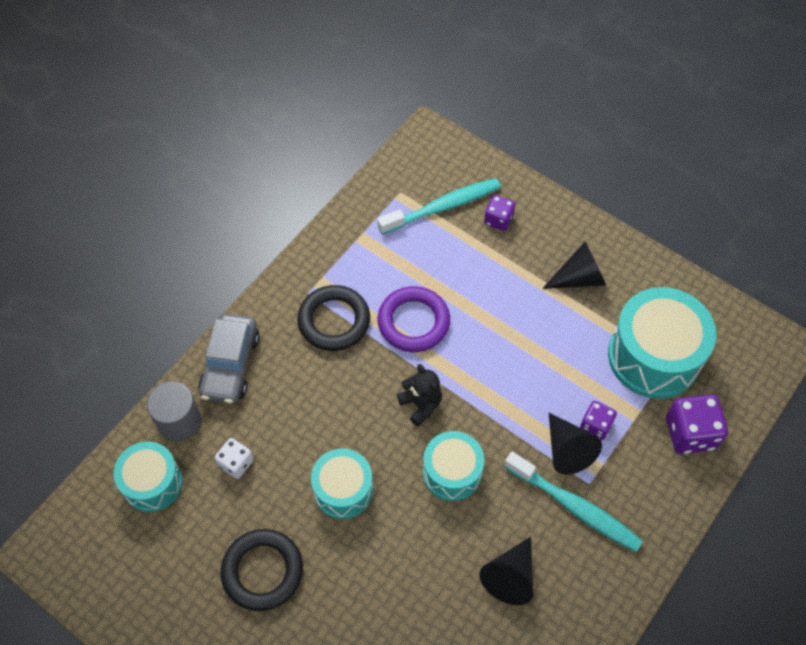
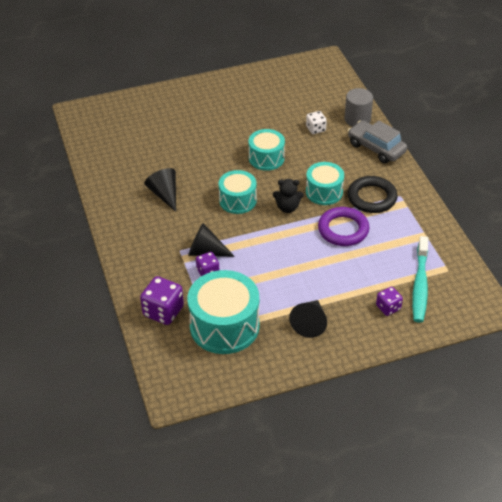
camera: 125 degrees right, 15 degrees down
turquoise drum [114,441,183,512] -> turquoise drum moved to [306,162,344,205]
black ring [221,529,303,611] -> none
turquoise toothbrush [504,452,643,552] -> none

